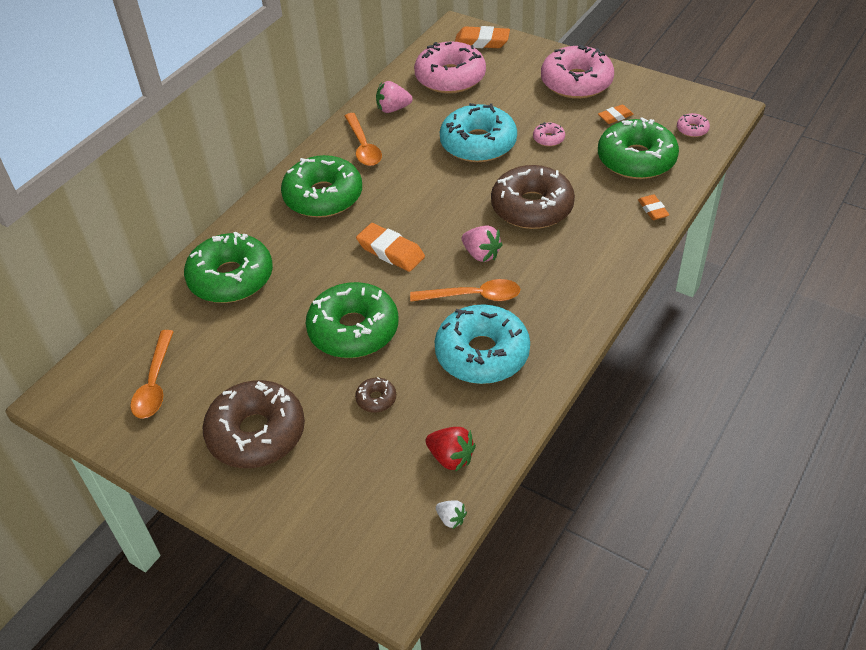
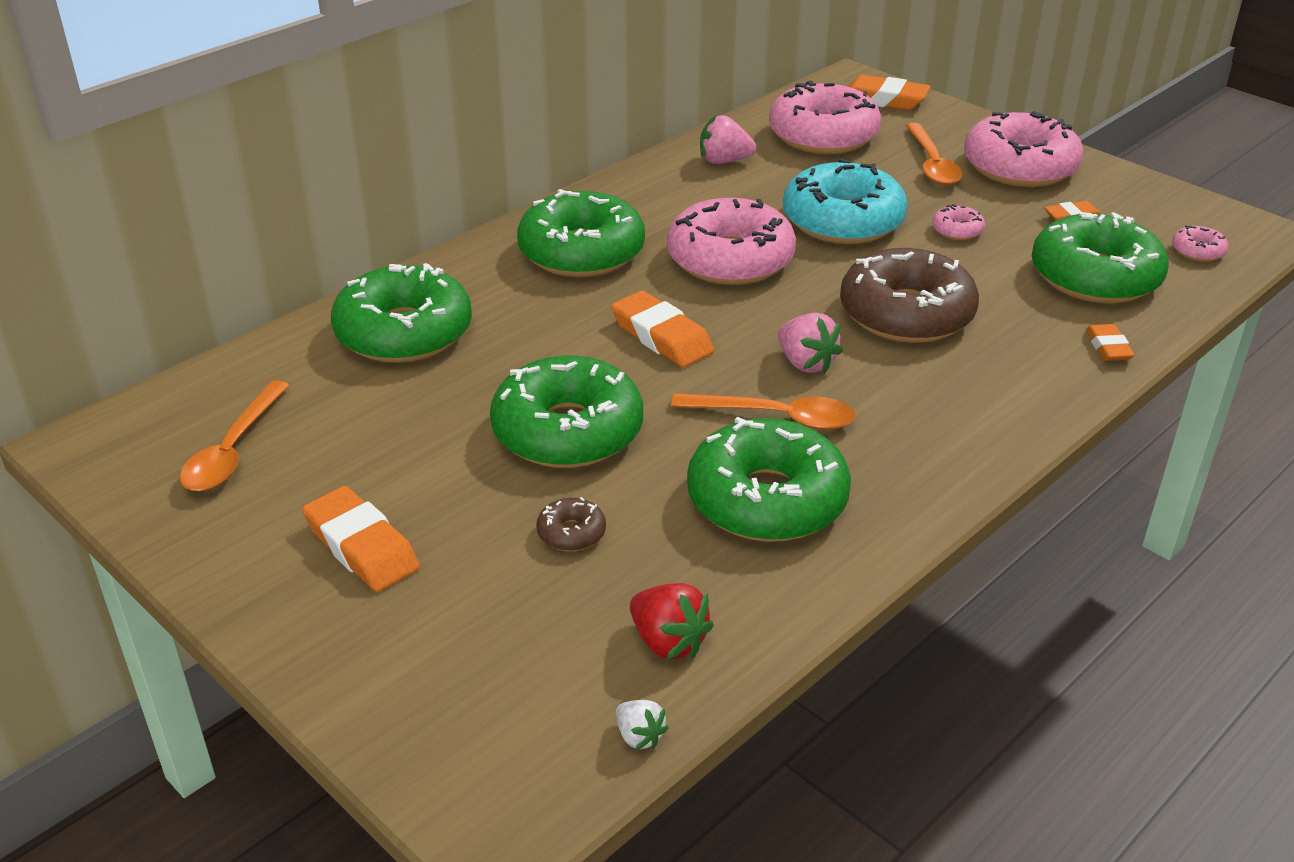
camera: 10 degrees right, 10 degrees down
brown donut [202,380,305,468] -> orange eraser [302,486,420,592]
orange spoon [345,113,382,166] -> orange spoon moved to [906,123,963,185]
turquoise donut [435,304,530,384] -> green donut [687,417,851,542]
none -> pink donut [667,198,796,285]

